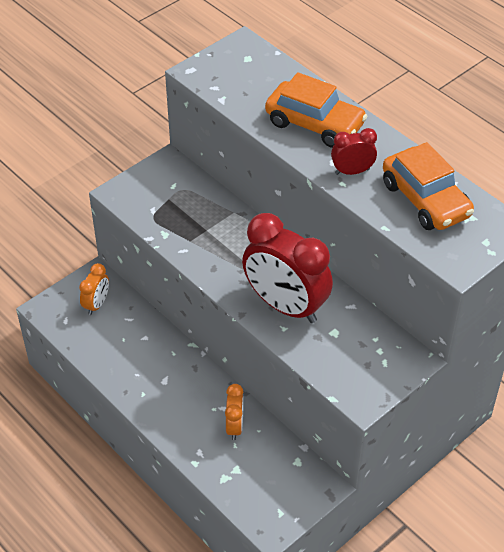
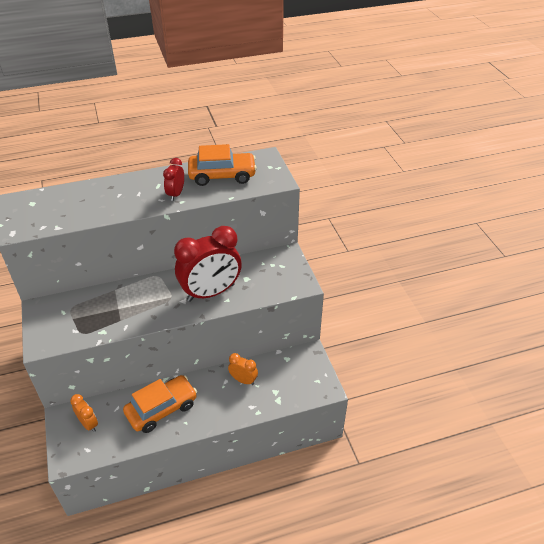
camera: 65 degrees left, 5 degrees down
orange car [265,72,367,148] -> orange car moved to [123,375,197,433]

